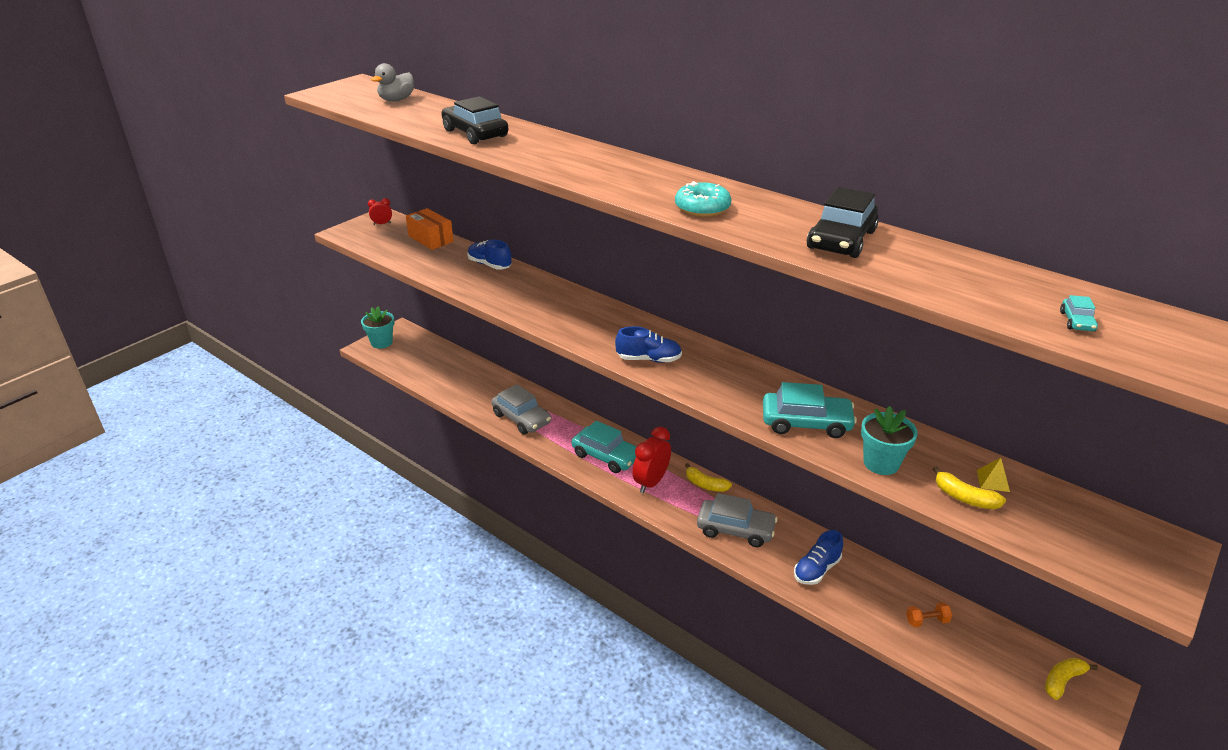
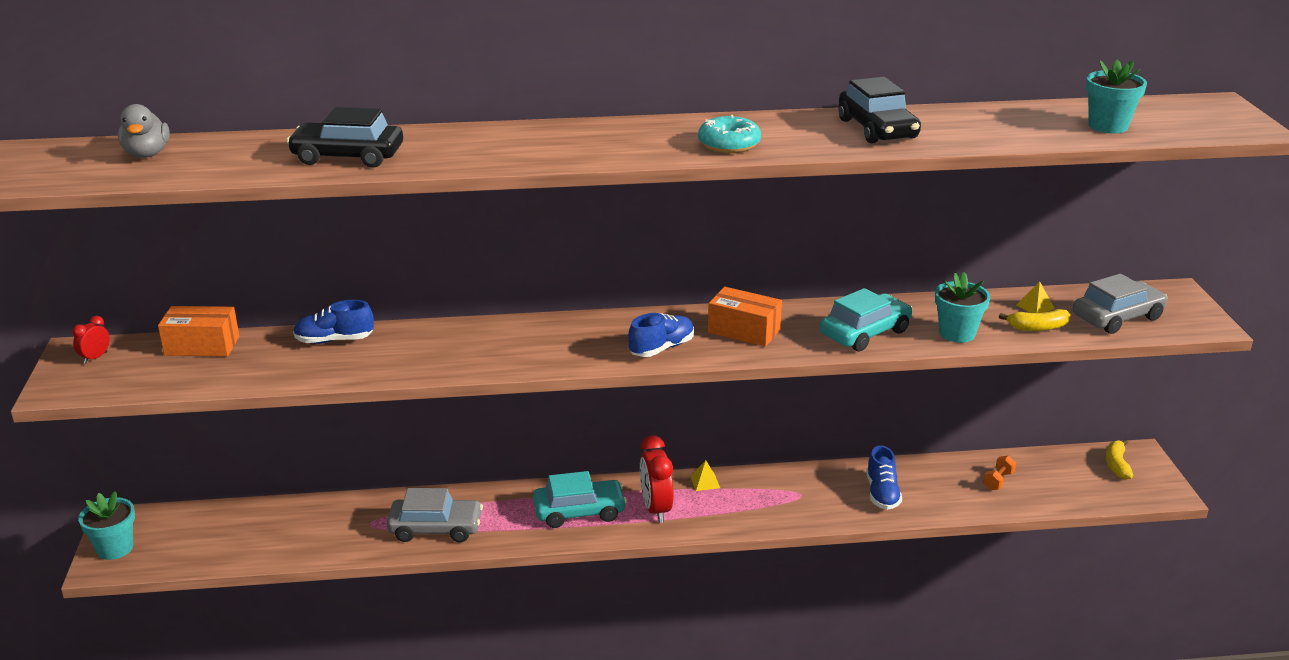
camera: 45 degrees left, 5 degrees down
yellow banana [685,463,732,492] -> yellow pyramid [690,460,720,491]
grey car [697,493,777,547] -> grey car moved to [1072,274,1167,334]
turquoise car [1060,295,1098,332] -> turquoise flower pot [1086,59,1147,133]
none -> orange box [708,287,782,347]

